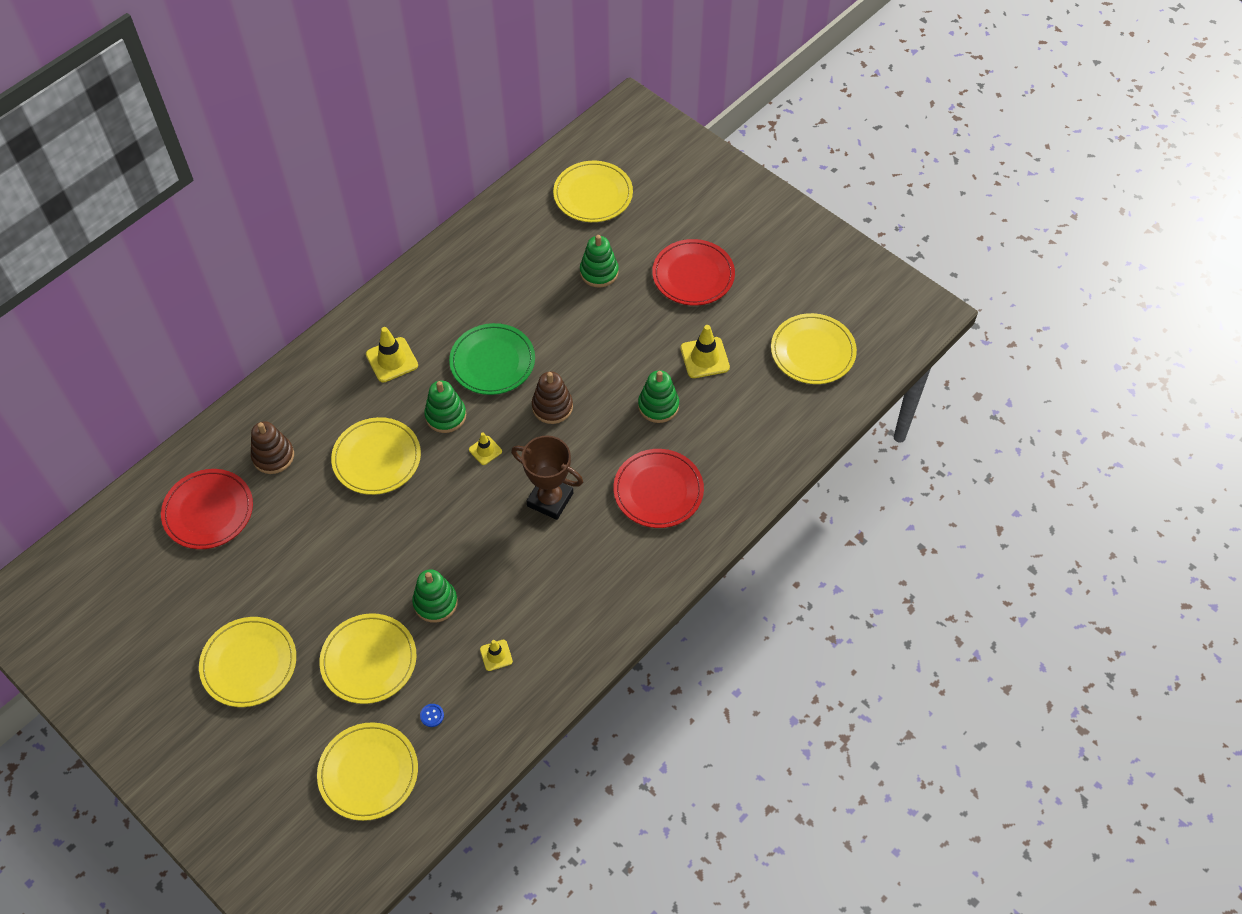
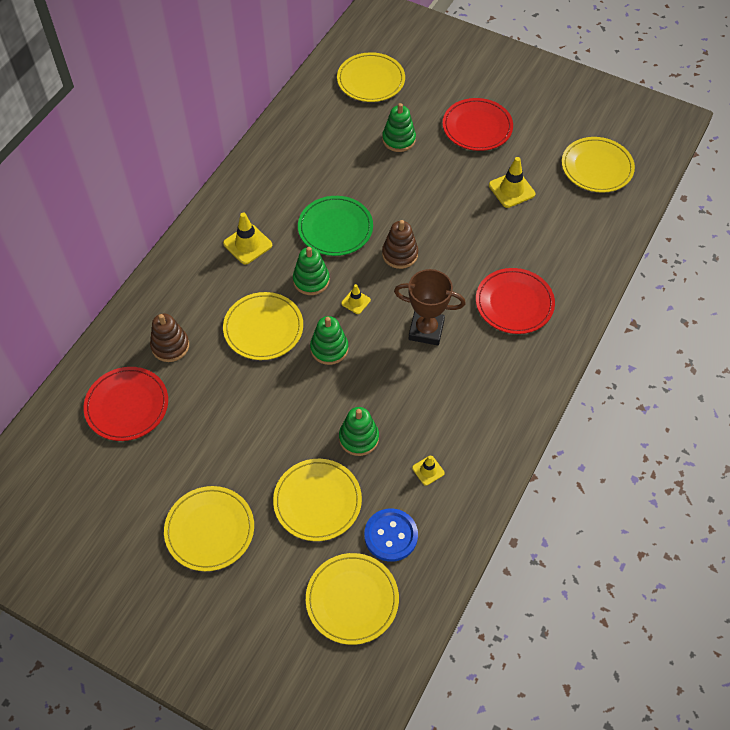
camera: 15 degrees left, 0 degrees up
blue button [420,704,444,727] -> blue button [364,508,418,562], size x2.47
green stacking toy [638,370,679,423] -> green stacking toy moved to [310,316,348,365]

